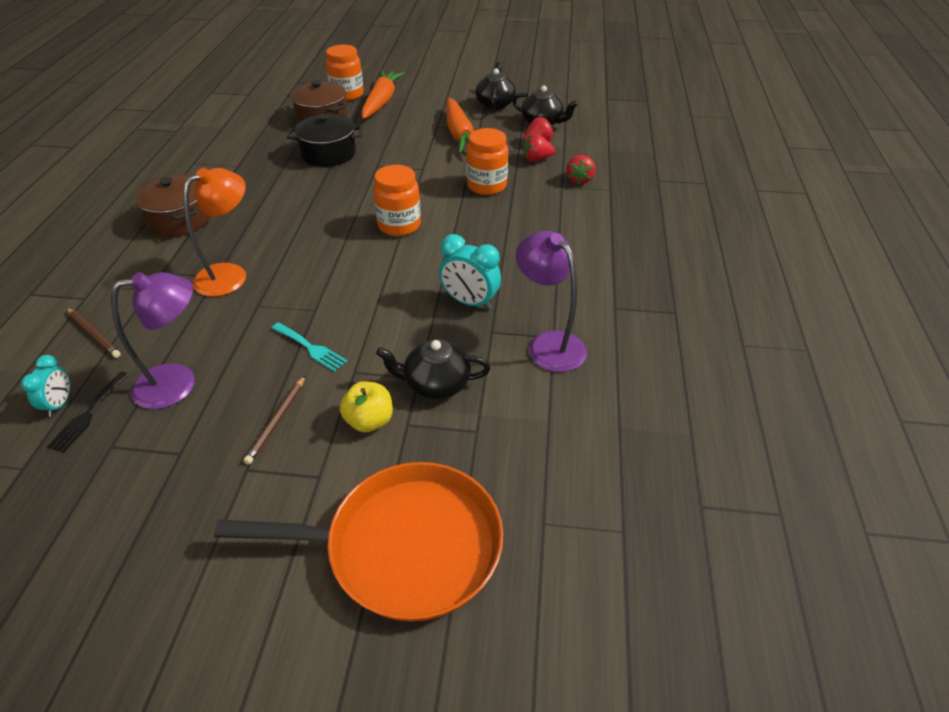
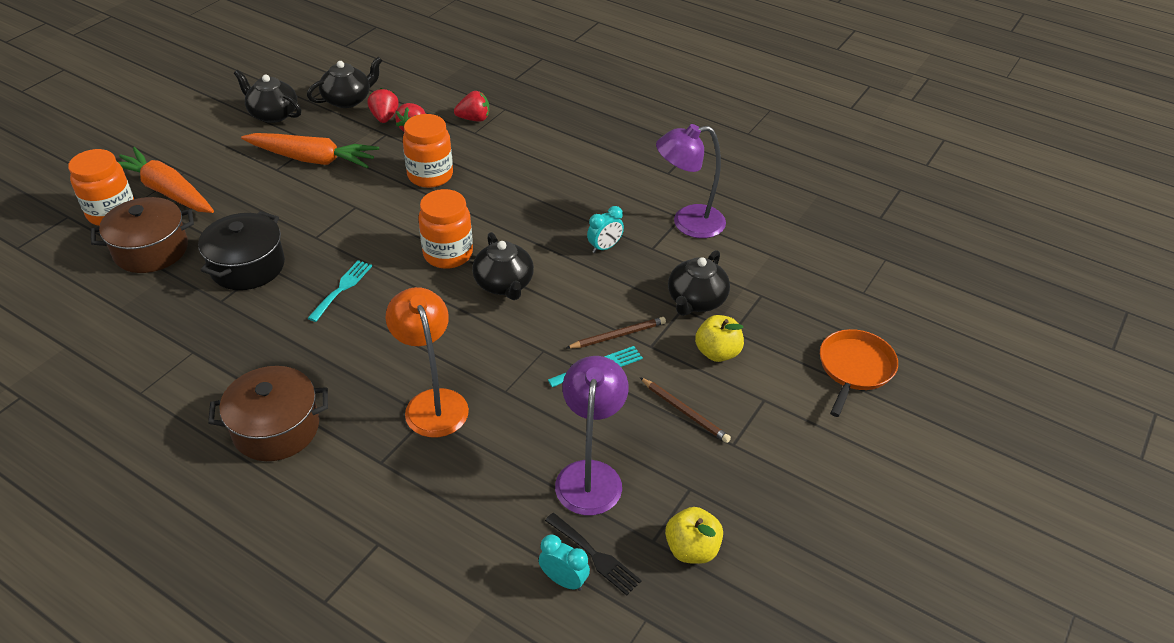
camera: 65 degrees left, 0 degrees up
brown pencil [67,308,121,358] -> brown pencil moved to [566,317,666,349]
orange pan [214,462,503,622] -> orange pan [820,329,898,417], size x0.56
turquoise clock [439,234,501,310] -> turquoise clock [587,206,624,253], size x0.63
red strawberry [566,155,595,185] -> red strawberry turned 45 degrees counterclockwise [454,91,489,122]
none -> turquoise fork [308,260,372,322]
none -> black teapot [472,232,534,300]
none -> yellow apple [665,507,723,564]

